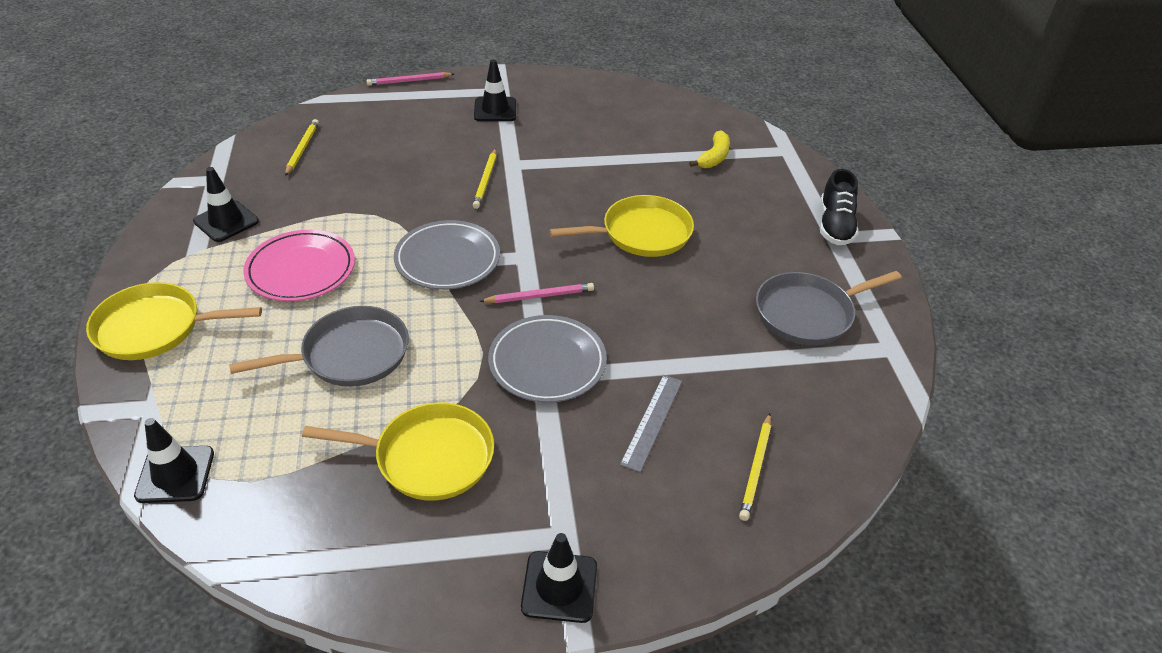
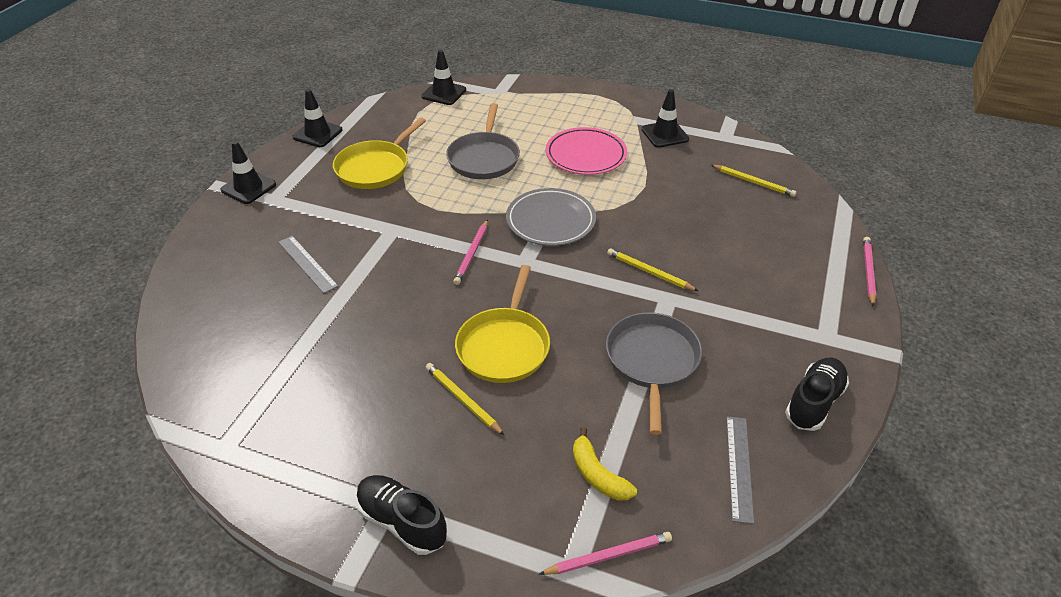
camera: 120 degrees right, 0 degrees up
yellow pan [86,282,262,360] -> none
black traffic cone [474,60,516,121] -> black traffic cone moved to [292,89,342,147]
grey plate [488,315,607,403] -> none
yellow pencil [739,413,771,521] -> yellow pencil moved to [426,363,504,435]
grey pan [756,271,902,345] -> grey pan moved to [606,312,702,435]
none -> pink pencil [539,532,672,575]
none -> grey ruler [726,417,754,524]
none -> black shoe [785,357,849,431]

